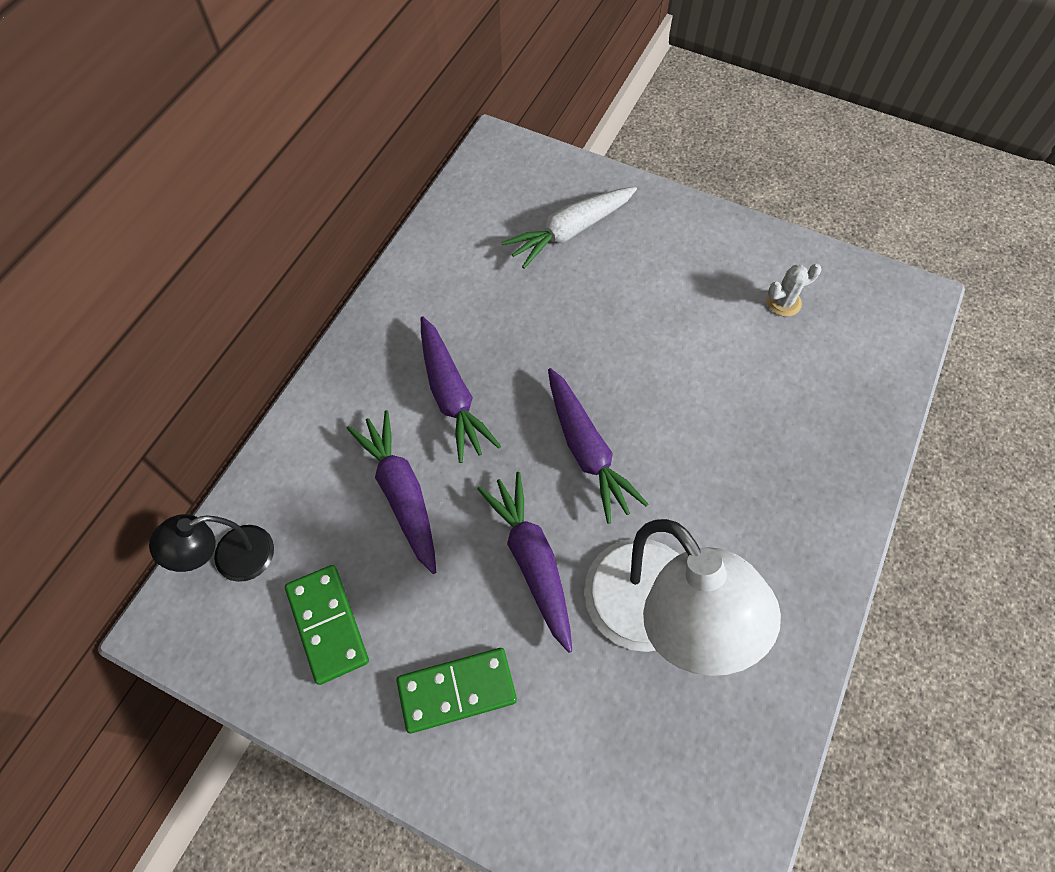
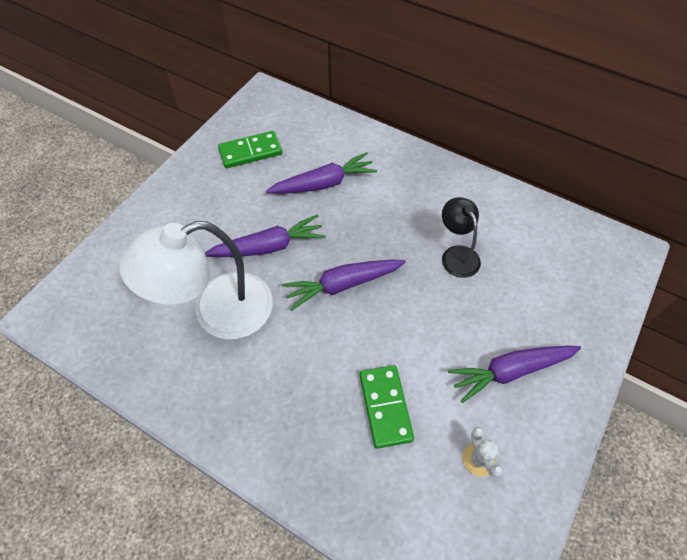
camera: 95 degrees right, 5 degrees down
black lamp [149,514,274,582] -> black lamp moved to [442,197,481,278]
green domino [396,648,517,733] -> green domino moved to [360,365,414,449]
purple carrot [421,316,501,463] -> purple carrot moved to [448,346,581,403]
white carrot [502,187,637,269] -> none

